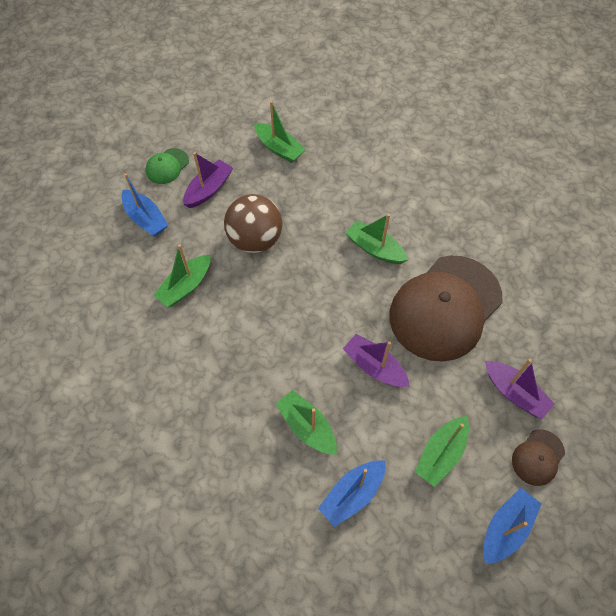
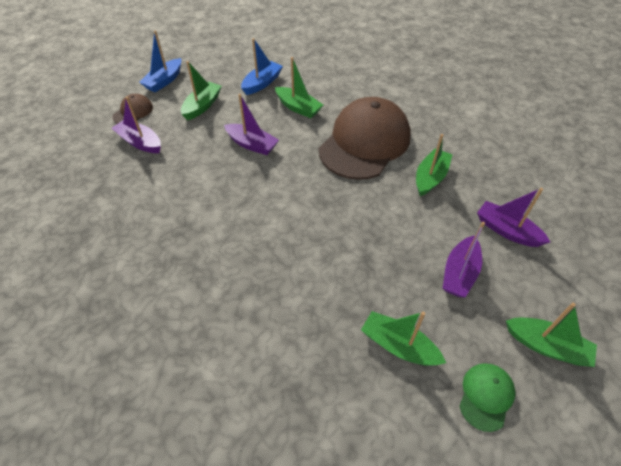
camera: 170 degrees right, 10 degrees down
blue boat [121,173,168,237] -> purple boat [477,188,550,247]
green cap [146,148,189,184] -> green cap moved to [459,363,516,432]
brown ball [224,194,283,253] -> none
green boat [345,214,408,264] -> green boat moved to [506,303,597,367]
brown cap [389,256,502,362] -> brown cap moved to [319,97,411,180]

